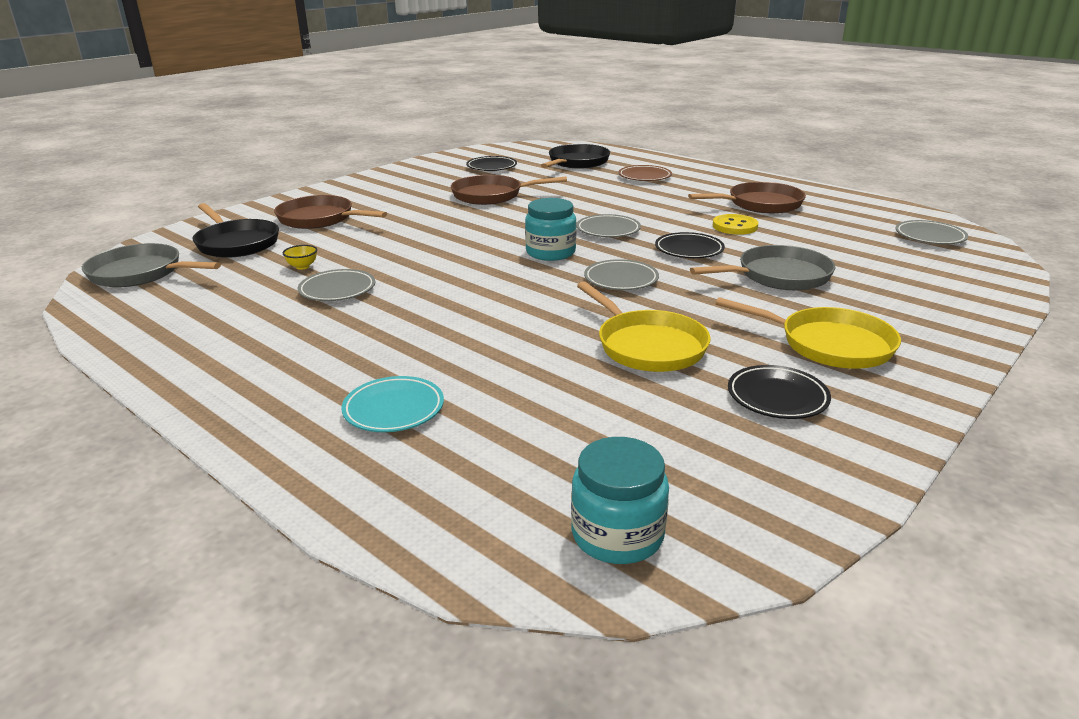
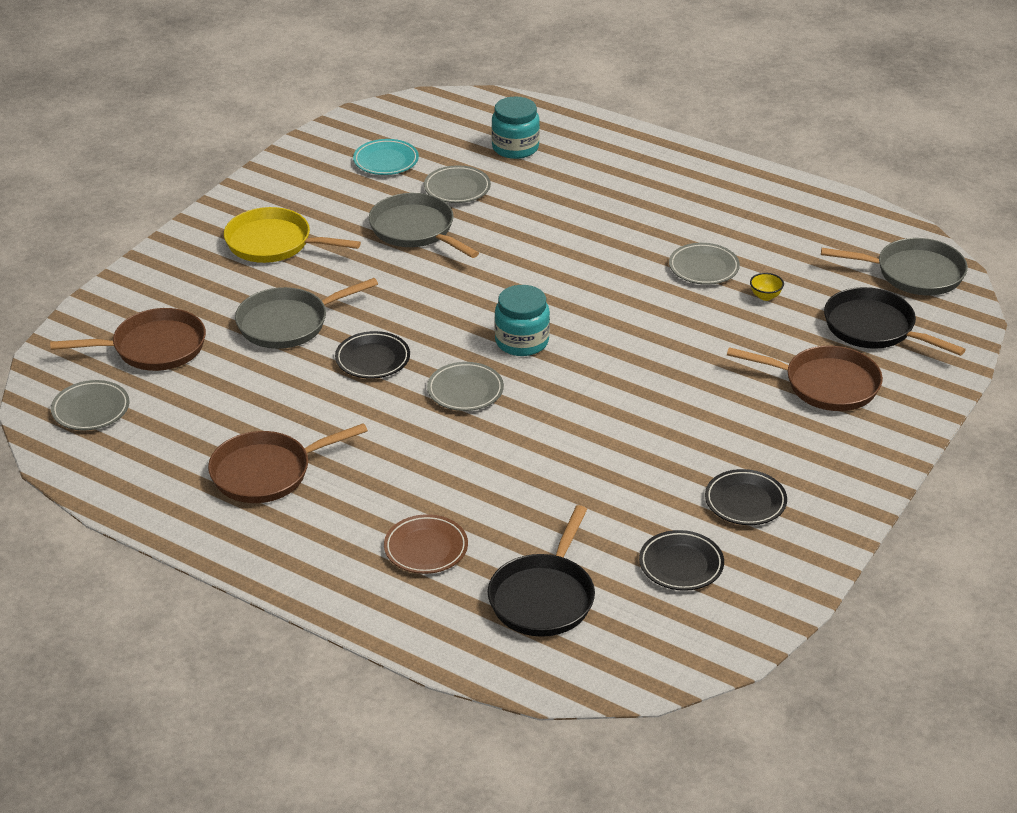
camera: 170 degrees right, 10 degrees up
turquoise plate [341,376,444,432] -> turquoise plate moved to [353,139,419,175]
brown pan [451,175,567,205] -> brown pan moved to [50,308,206,371]
turquoise jar [571,437,669,564] -> turquoise jar moved to [491,97,540,159]
yellow pan [577,282,711,372] -> grey pan [369,193,479,258]
grey plate [584,259,659,290] -> grey plate moved to [424,165,491,203]
yellow button [713,214,758,235] -> none
black plate [728,365,831,419] -> black plate moved to [705,469,787,525]

